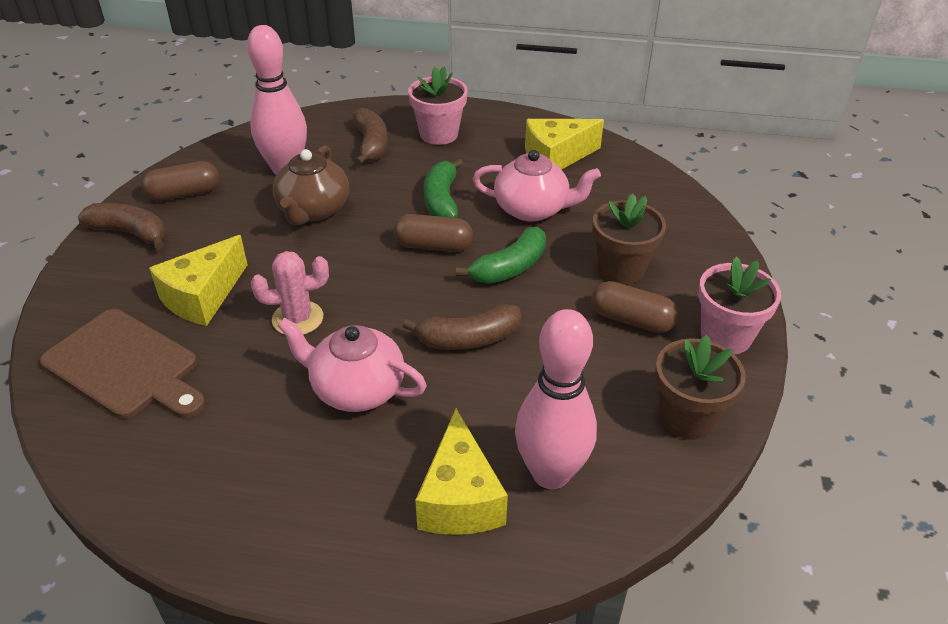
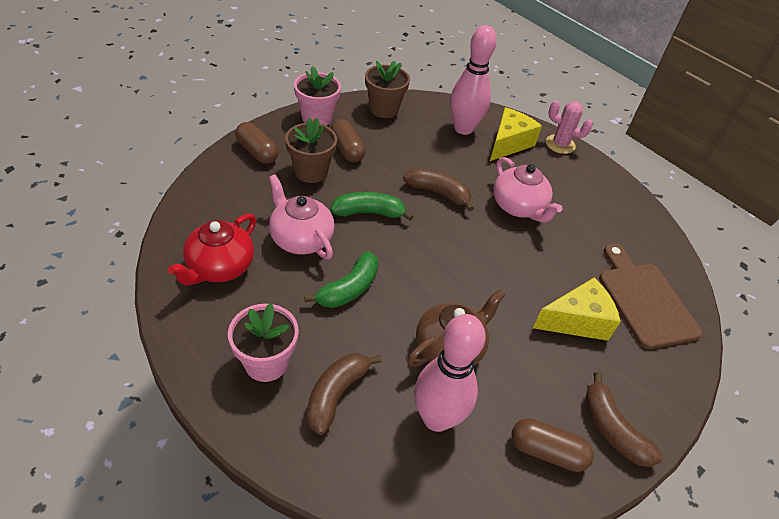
camera: 145 degrees left, 5 degrees up
pink cactus [251,251,329,335] -> pink cactus moved to [546,101,593,154]
brown capsule [393,214,473,252] -> brown capsule moved to [235,122,279,164]
yellow cheese [525,119,604,170] -> red teapot [168,214,256,285]

